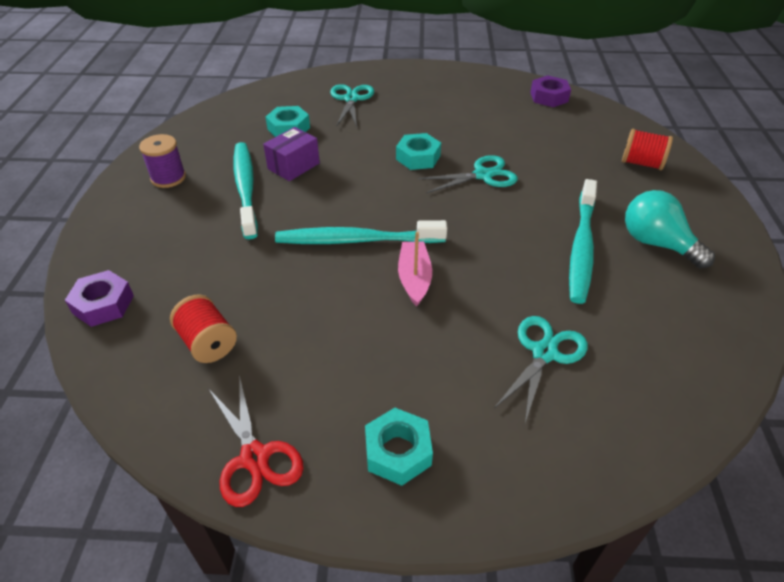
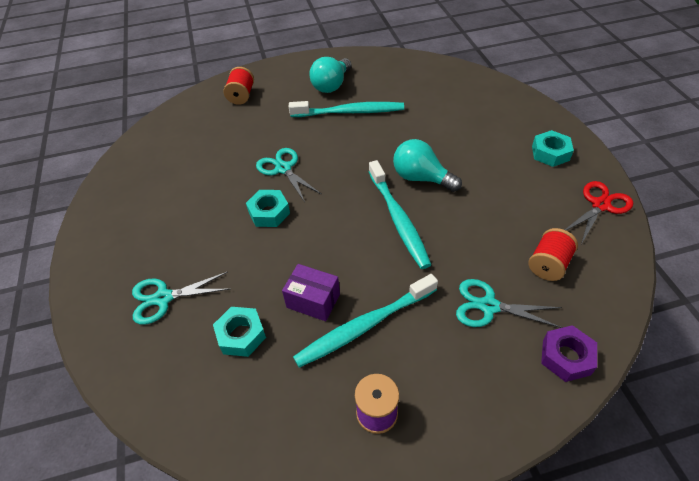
camera: 105 degrees left, 5 degrees up
pink boat [398,232,432,307] -> turquoise light bulb [393,139,462,192]
turquoise scissors [494,316,588,423] -> turquoise scissors moved to [456,279,562,328]
purple nut [530,75,571,107] -> none

